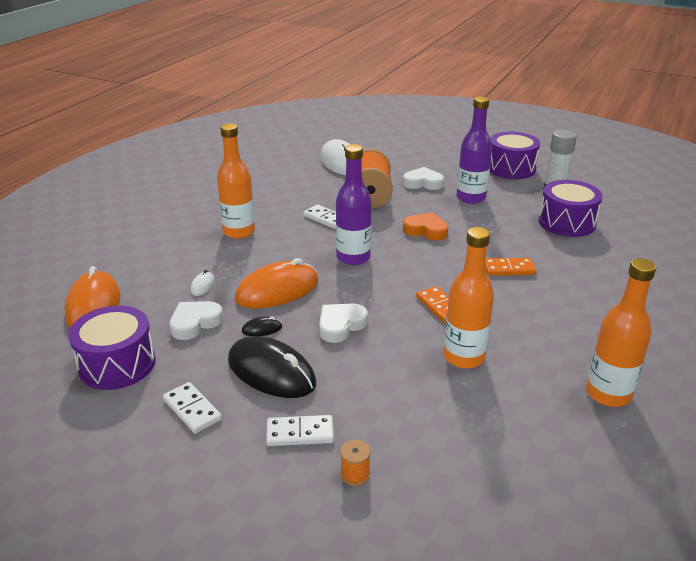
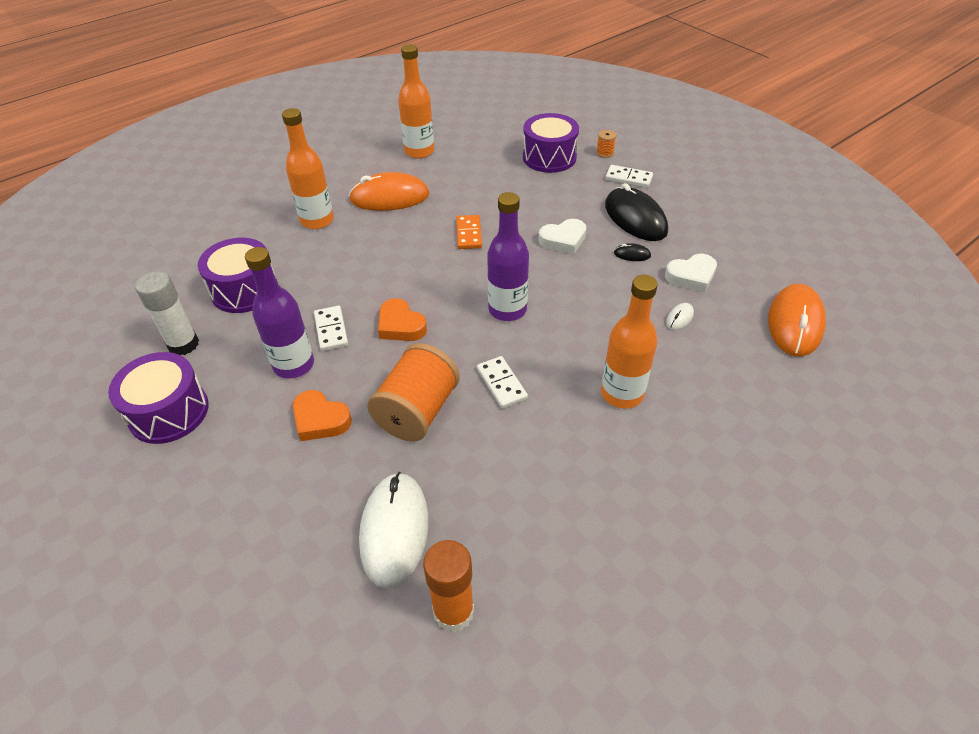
camera: 155 degrees left, 15 degrees up
purple drum [68,306,156,390] -> purple drum moved to [523,113,579,173]
white domino [163,382,222,434] -> white domino moved to [314,306,348,351]
orange mouse [235,258,319,308] -> orange mouse moved to [349,172,429,211]
white heart [403,167,444,190] -> orange heart [293,390,352,441]
orange bottle [443,227,494,369] -> orange bottle moved to [282,108,334,229]
orange domino [485,258,536,276] -> none
none -> orange glue stick [423,540,474,632]

